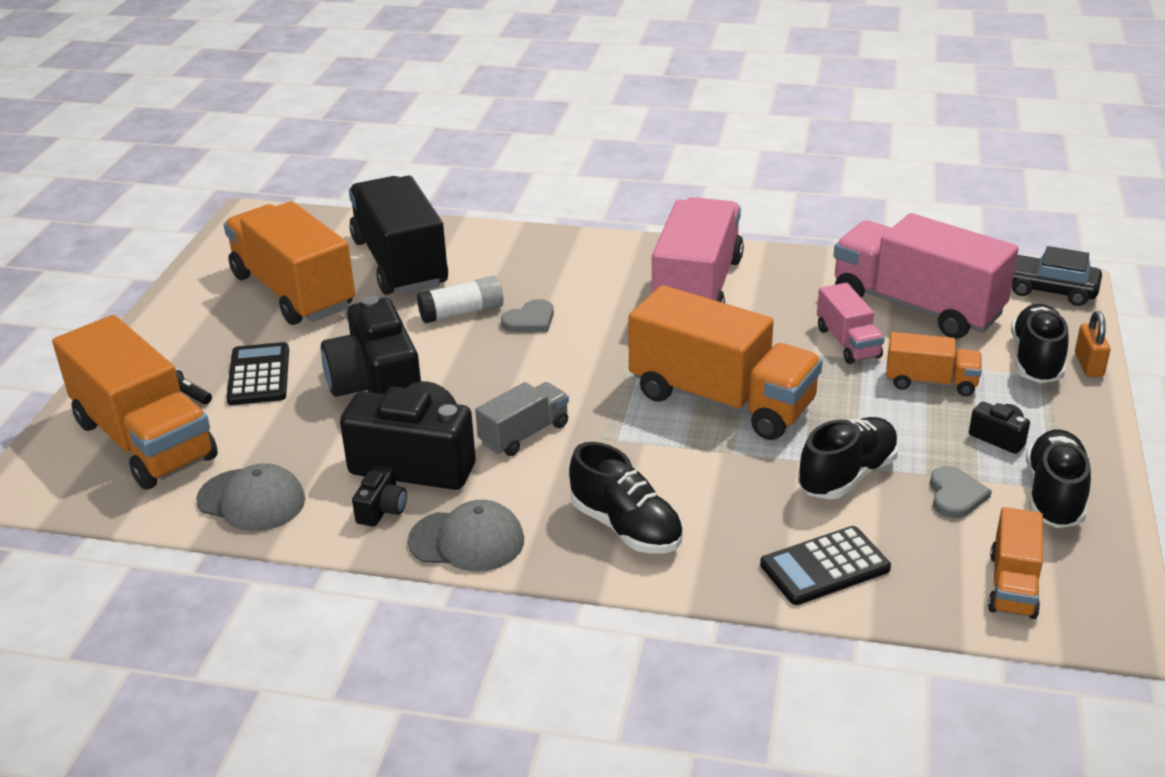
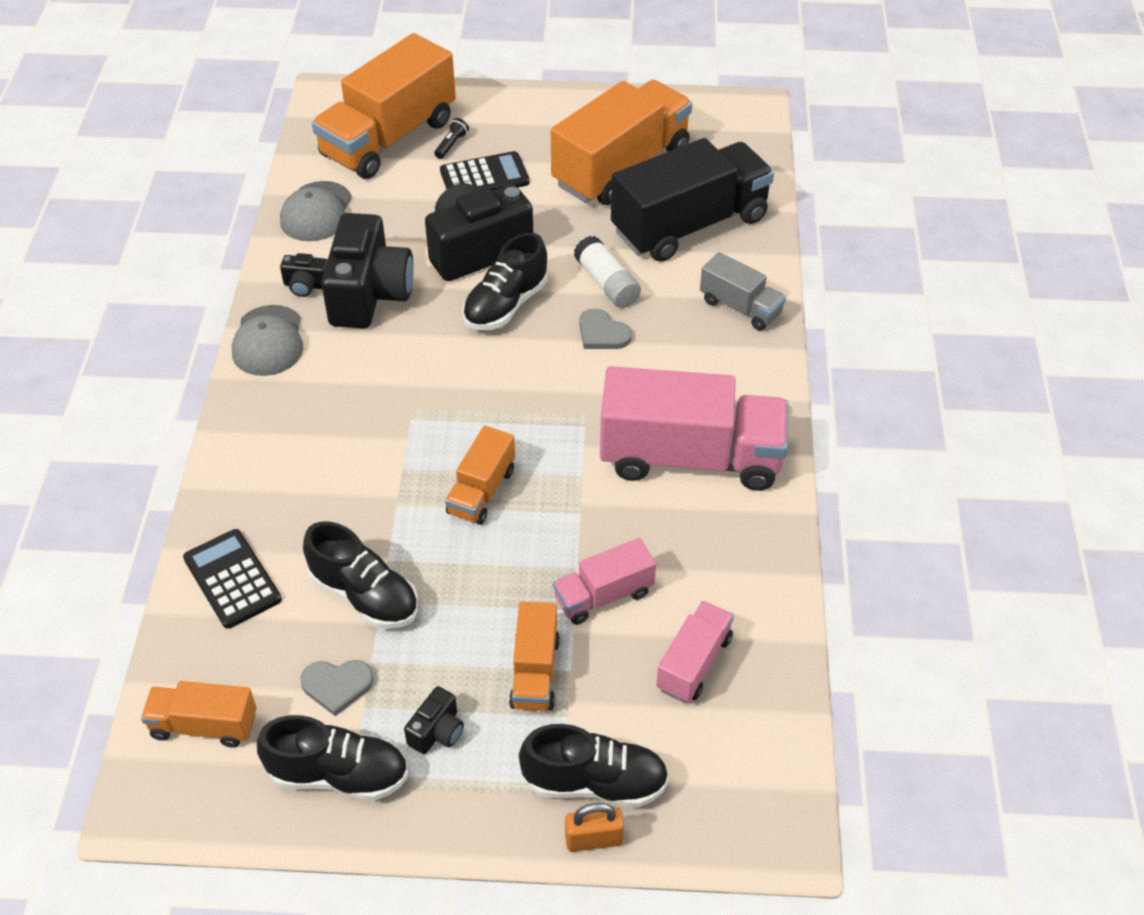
camera: 80 degrees right, 15 degrees up
grey truck [475,382,569,456] -> grey truck moved to [700,252,786,331]
black shoe [569,442,683,554] -> black shoe moved to [462,233,548,330]
orange truck [628,285,823,440] -> orange truck [445,426,515,525], size x0.50
pink truck [833,213,1019,339] -> pink truck [656,601,734,703], size x0.50
black car [1012,246,1102,306] -> none

